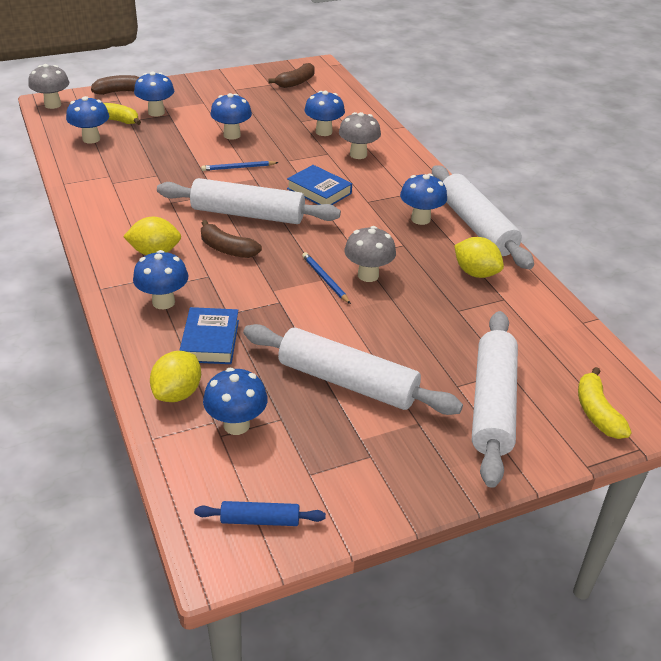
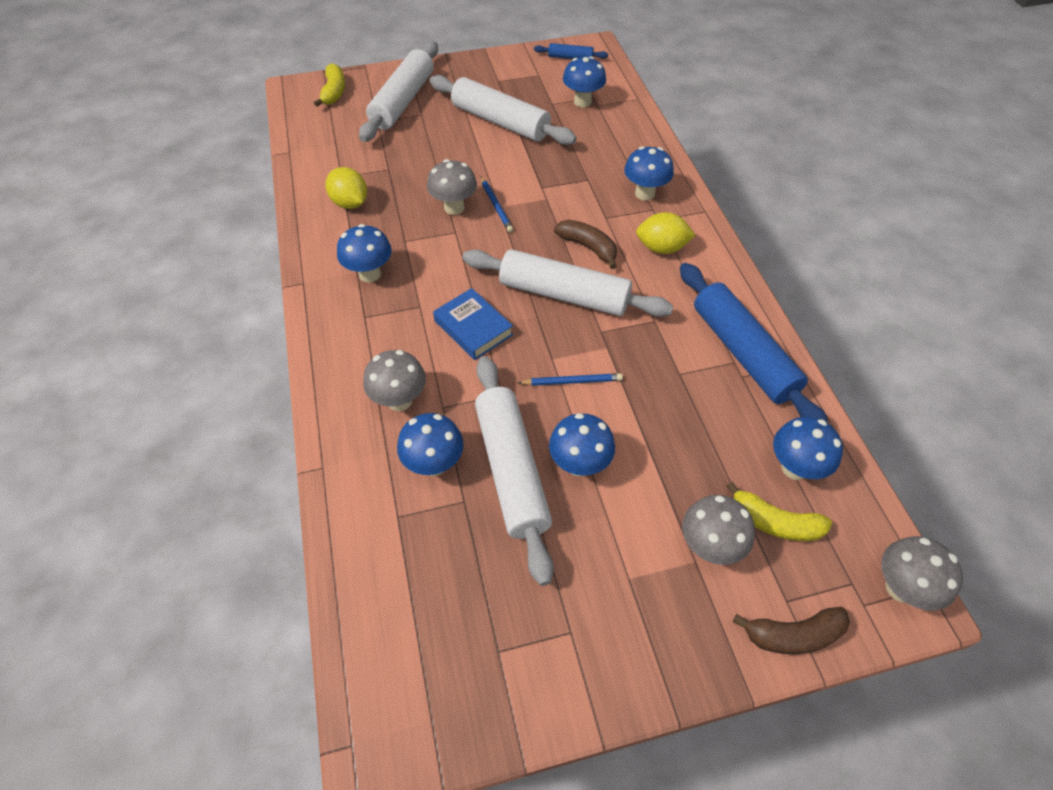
camera: 170 degrees left, 15 degrees up
blue mushroom [134,71,174,117] -> grey mushroom [682,495,755,565]
yellow lemon [150,351,201,402] -> none
blue book [179,307,239,364] -> none
brown banana [268,63,315,88] -> none
white rolling pin [432,165,534,269] -> white rolling pin moved to [475,356,554,586]
none -> blue rolling pin [680,263,828,423]

